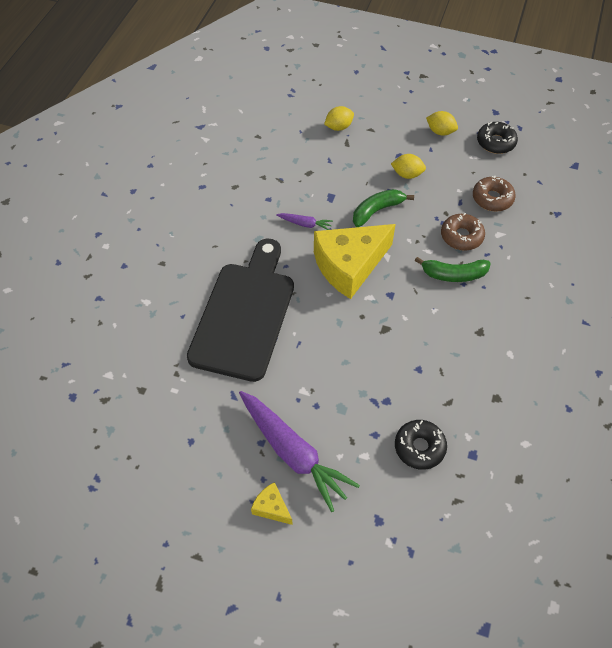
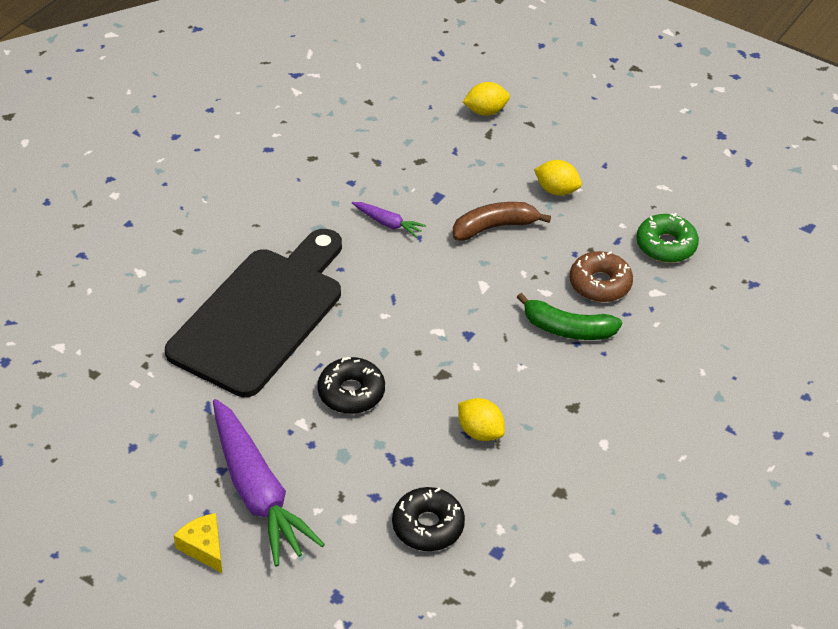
camera: 15 degrees right, 10 degrees down
yellow cheese [314,224,396,299] -> none
green banana [353,189,414,227] -> brown banana [453,202,551,241]
yellow lemon [426,111,458,135] -> yellow lemon moved to [458,398,505,441]
brown donut [473,175,516,212] -> green donut [636,213,699,263]
black donut [477,122,518,154] -> black donut moved to [317,357,385,414]

